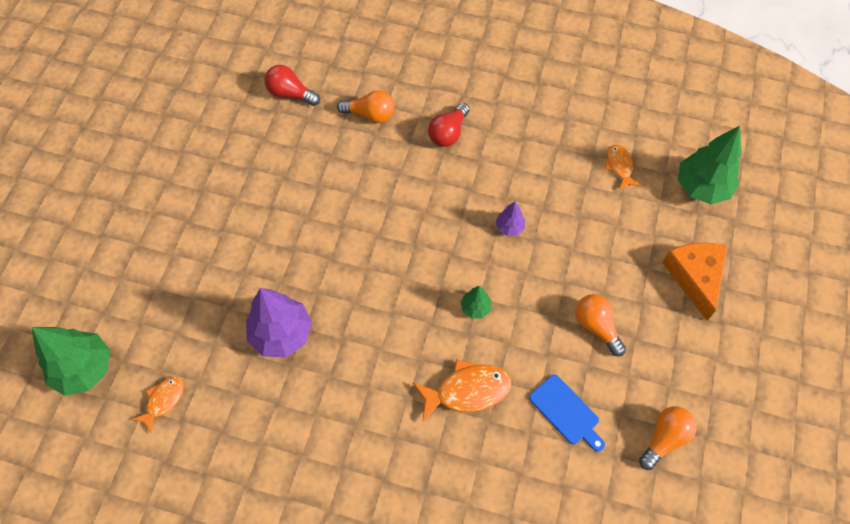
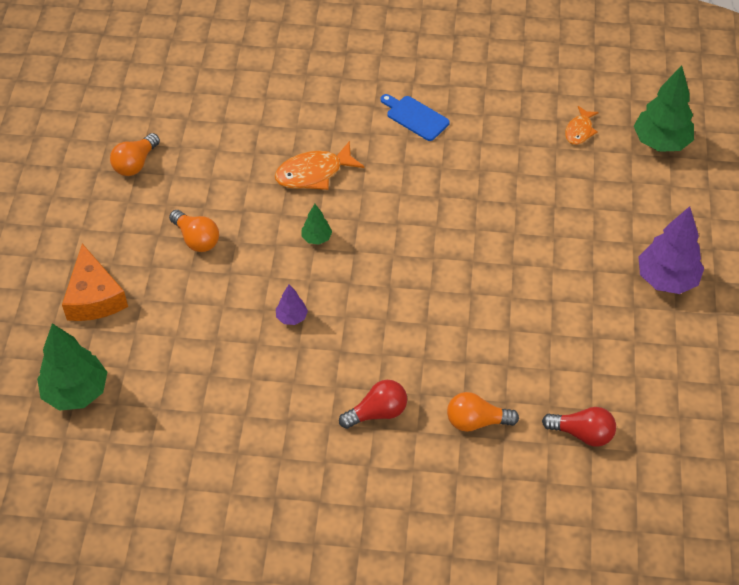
camera: 170 degrees right, 10 degrees down
purple tree [246,288,312,358] -> purple tree moved to [638,206,704,294]
red light bulb [428,103,469,147] -> red light bulb turned 45 degrees clockwise [339,380,407,429]
blue cutting board [529,375,605,452] -> blue cutting board moved to [380,94,450,141]
orange fish [605,144,640,190] -> none

